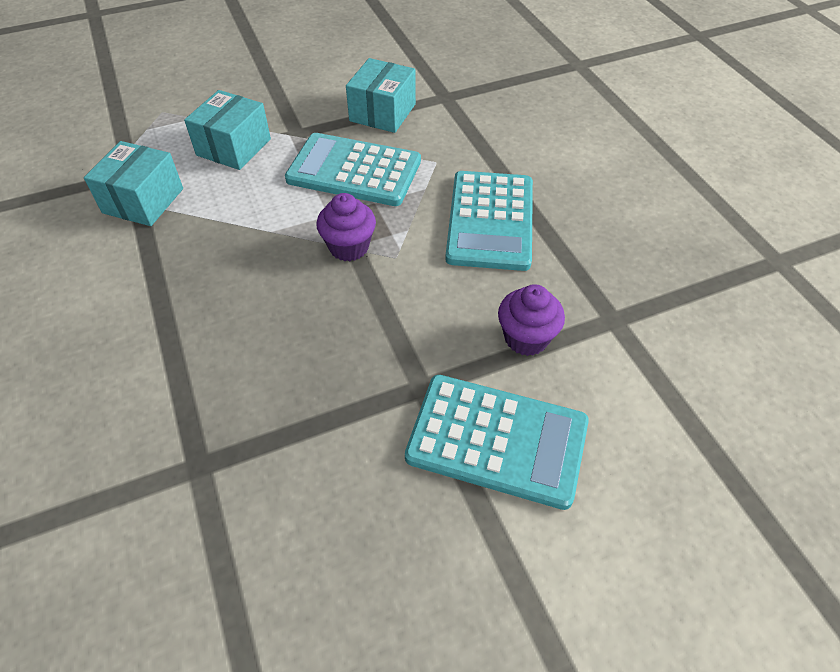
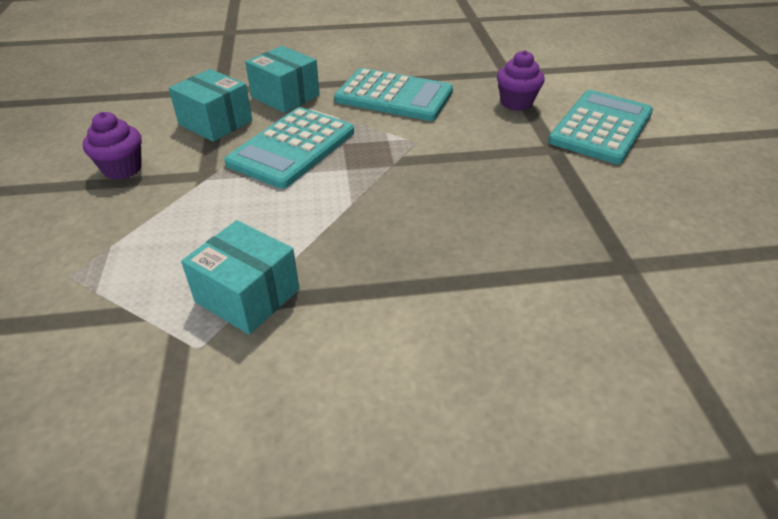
camera: 75 degrees left, 10 degrees down
turquoise box [184,90,271,170] -> turquoise box moved to [245,46,320,113]
purple cupcake [316,193,376,261] -> purple cupcake moved to [83,112,142,180]

